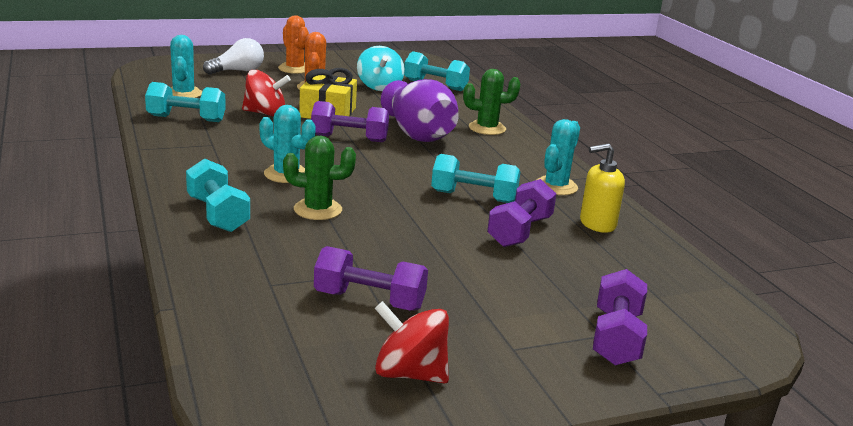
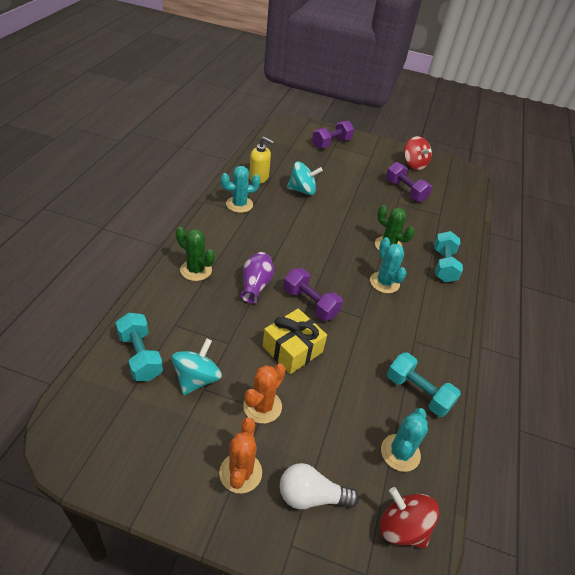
camera: 145 degrees left, 20 degrees up
red spinning top [242,70,291,117] -> red spinning top moved to [380,487,439,549]
purple vase [381,79,459,142] -> purple vase [240,252,274,304], size x0.63
turquoise dumbbell [431,154,520,203] -> none
purple dumbbell [487,179,556,247] -> turquoise spinning top [287,162,323,195]

